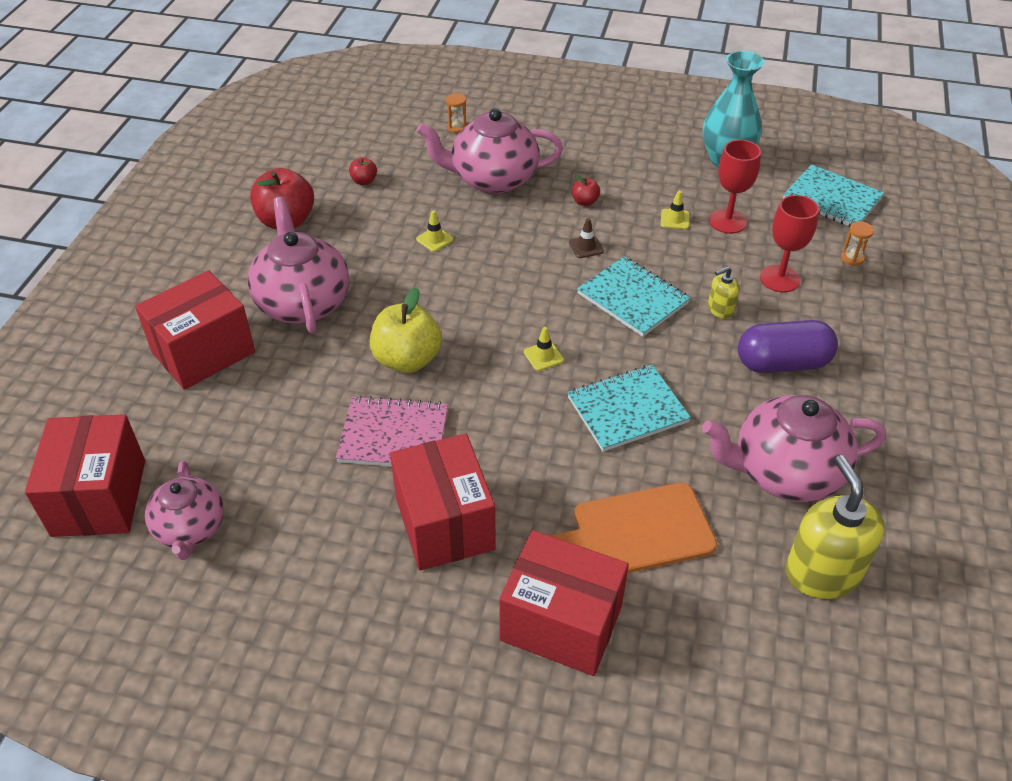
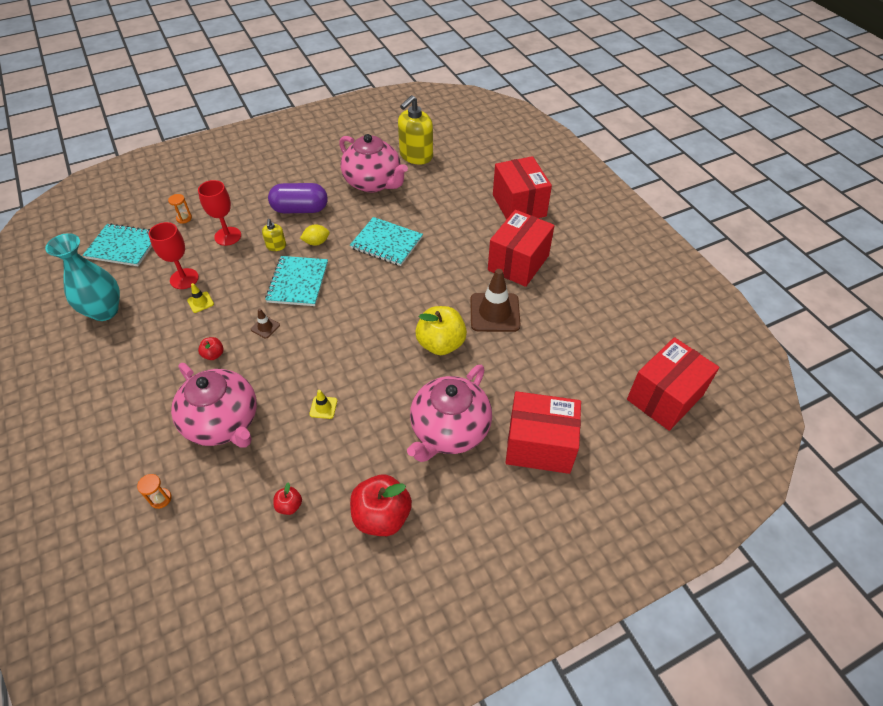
camera: 130 degrees left, 5 degrees up
pink teapot [145,461,224,560] -> none
pink notebook [336,395,448,467] -> brown traffic cone [470,269,521,332]
yellow traffic cone [524,327,564,371] -> none
orange cutting board [550,483,717,573] -> none
yellow soap dispenser [708,266,739,319] -> yellow soap dispenser turned 60 degrees clockwise [262,219,286,251]
purple capsule [738,320,838,373] -> purple capsule turned 45 degrees counterclockwise [268,183,328,213]
turquoise notebook [783,164,884,227] -> turquoise notebook turned 75 degrees counterclockwise [83,223,152,266]
none -> yellow lemon [300,224,330,246]

